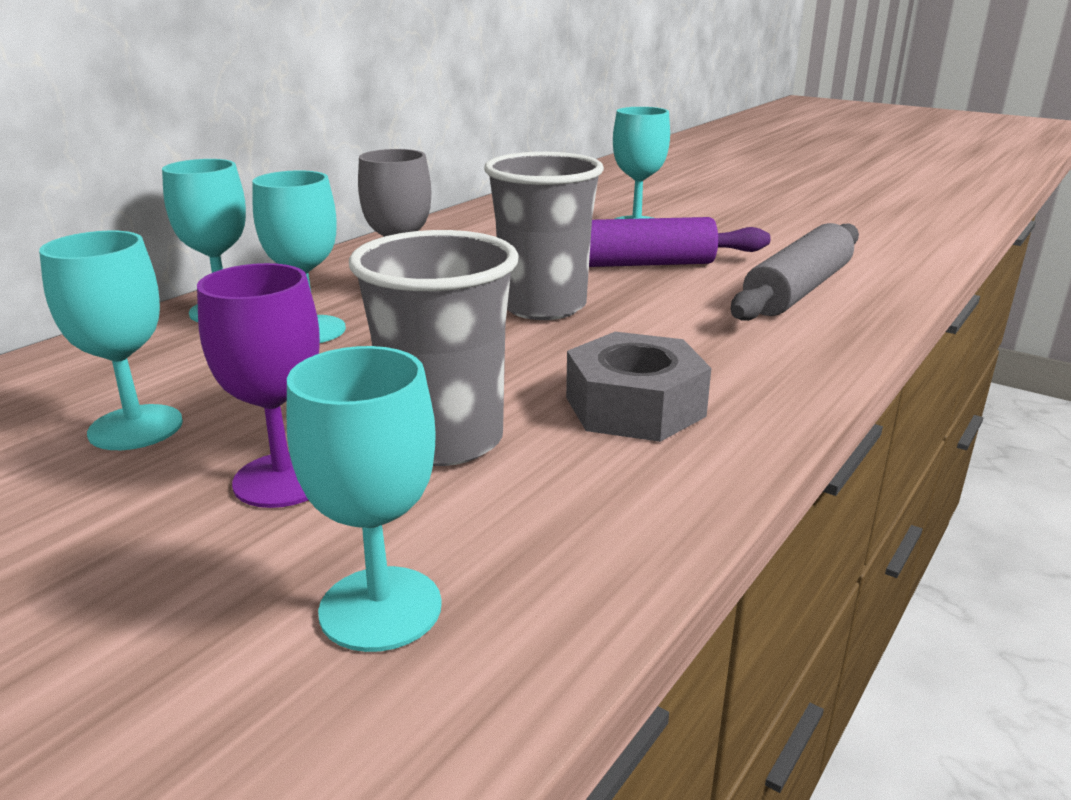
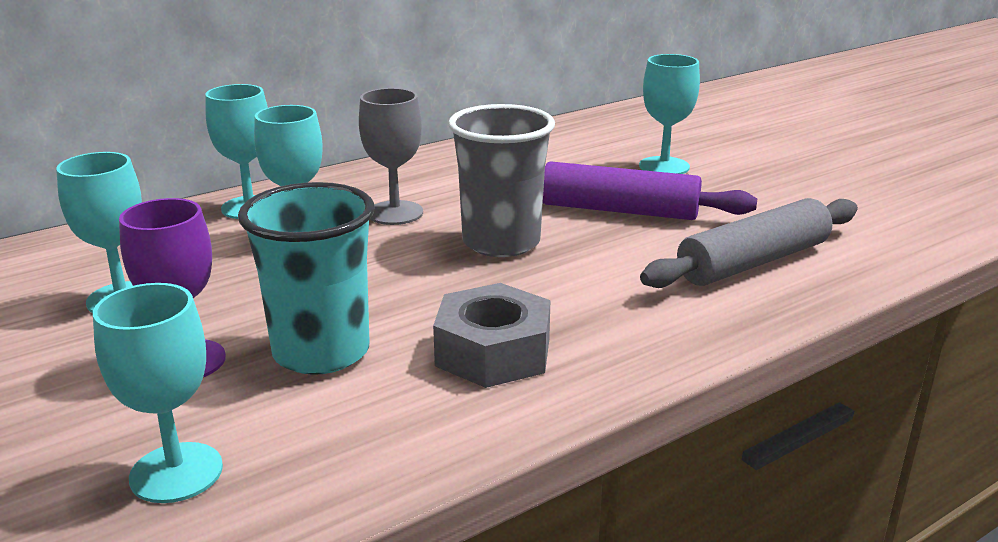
camera: 20 degrees right, 0 degrees up
grey cup [349,230,519,466] -> turquoise cup [238,182,375,375]

